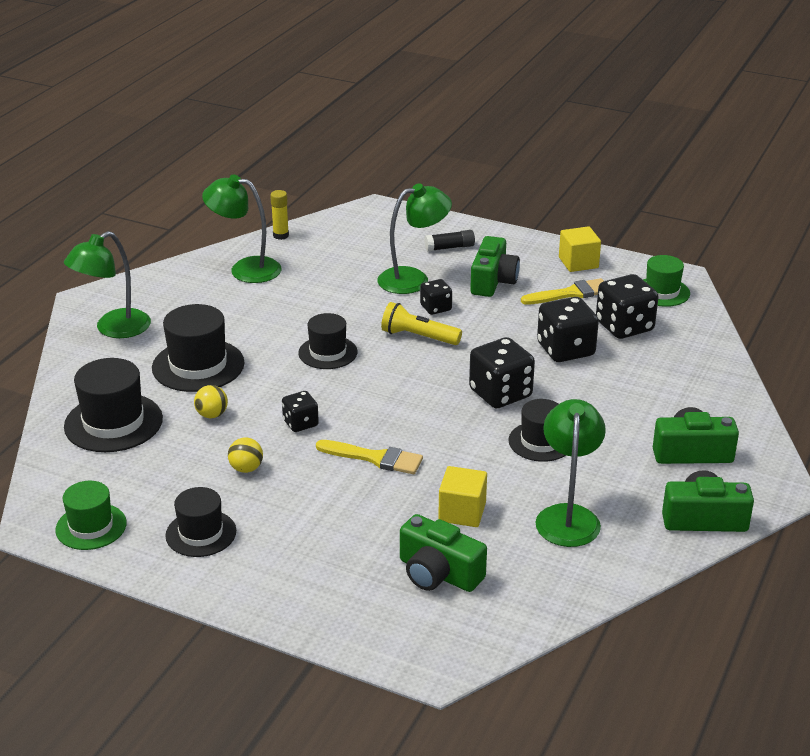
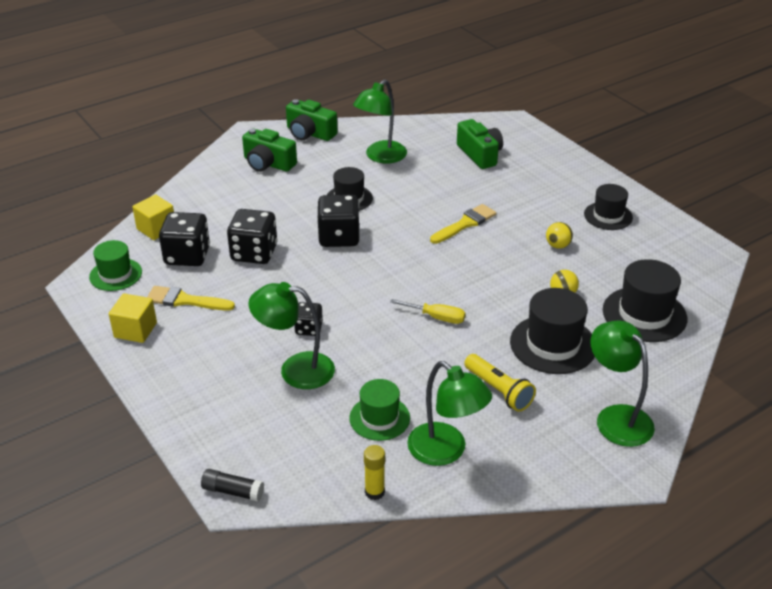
camera: 150 degrees left, 5 degrees up
green hat [55,481,127,550] -> green hat moved to [349,379,410,441]
green lamp [64,231,151,338] -> green lamp turned 105 degrees counterclockwise [590,320,655,447]
black dice [282,391,319,432] -> none
black hat [298,313,358,369] -> yellow screwdriver [390,299,465,324]
yellow brush [316,440,423,474] -> yellow brush turned 90 degrees clockwise [430,204,496,244]
yellow flashlight [381,302,462,345] -> yellow flashlight moved to [464,354,536,412]
black glue stick [424,230,475,251] -> black glue stick moved to [201,469,264,502]
yellow cube [438,466,487,527] -> yellow cube moved to [132,194,174,240]
green camera [470,236,520,297] -> none

